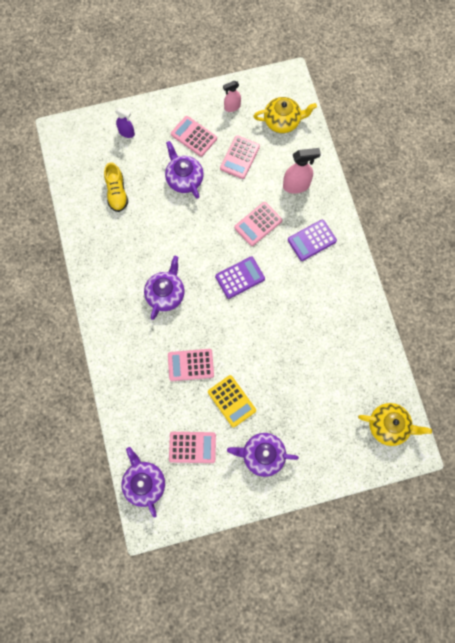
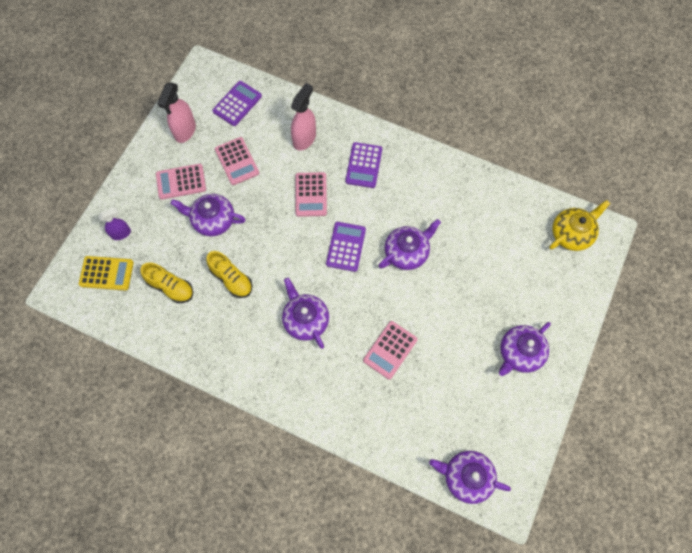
camera: 50 degrees left, 5 degrees down
pink calculator [169,432,216,463] -> none
yellow calculator [208,375,256,428] -> yellow calculator moved to [79,256,134,290]
pink spray bottle [223,81,241,112] -> pink spray bottle [157,82,196,143], size x1.58
yellow teapot [253,97,317,133] -> purple calculator [212,81,262,126]
none -> yellow shoe [206,251,252,298]
none -> purple teapot [379,219,441,270]

